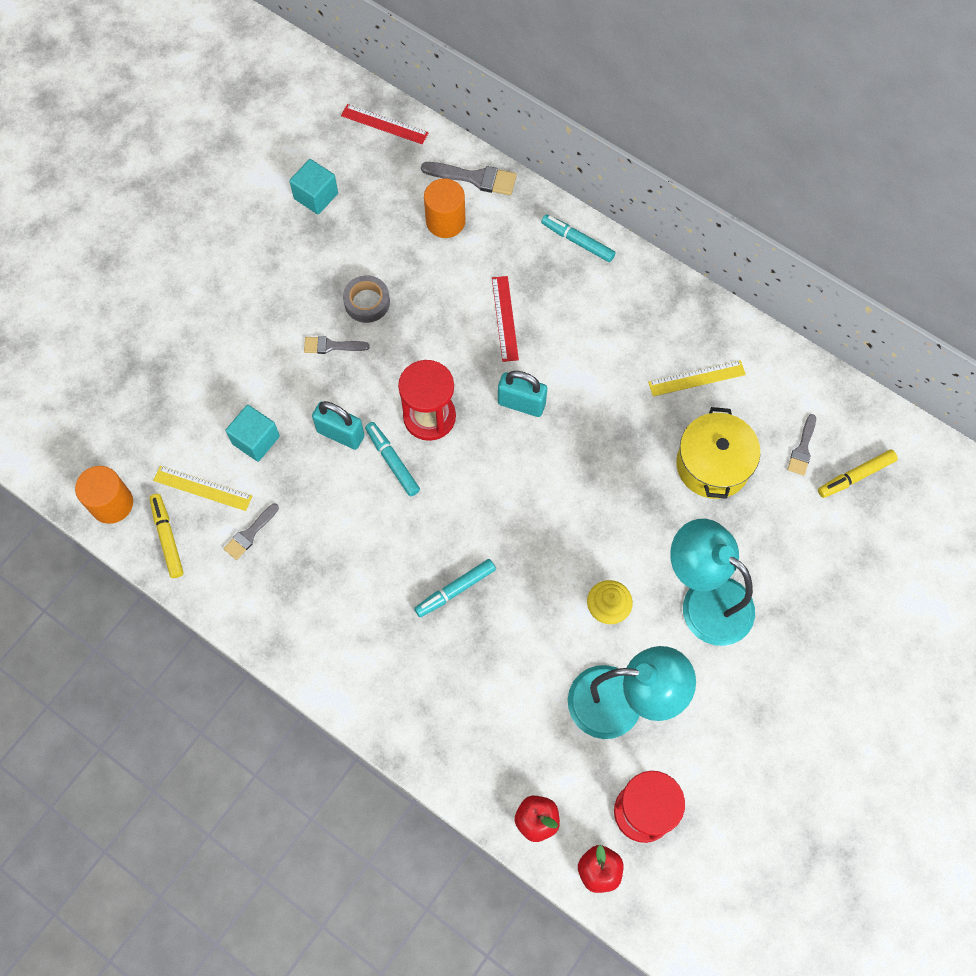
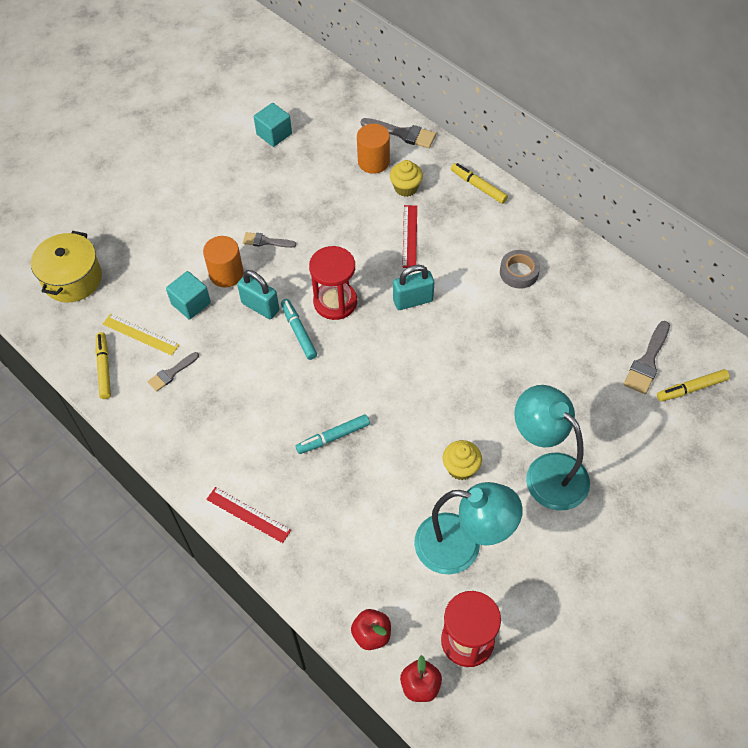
camera: 10 degrees right, 10 degrees down
orange cylinder [75,466,133,524] -> orange cylinder moved to [203,236,244,288]
red ruler [341,104,429,145] -> red ruler moved to [206,487,291,543]
grey tape [343,275,390,323] -> grey tape moved to [500,250,540,289]
turquoise padlock [498,371,547,417] -> turquoise padlock turned 45 degrees counterclockwise [393,265,434,310]
turquoise marker [541,214,616,262] -> yellow marker [451,163,508,204]
yellow ruler [648,360,746,396] -> none
yellow pot [676,407,761,499] -> yellow pot moved to [31,231,102,303]
grey brush [787,414,816,476] -> grey brush [624,321,670,394], size x1.55
none -> yellow cupcake [390,160,423,197]

